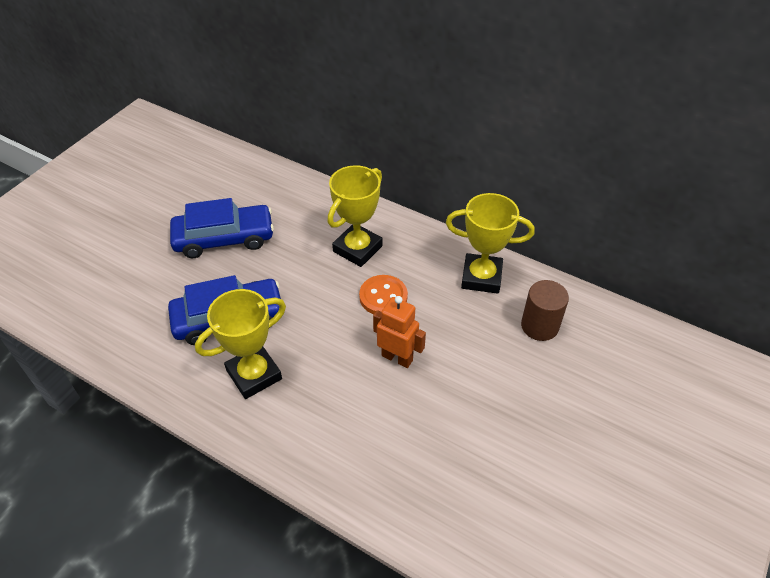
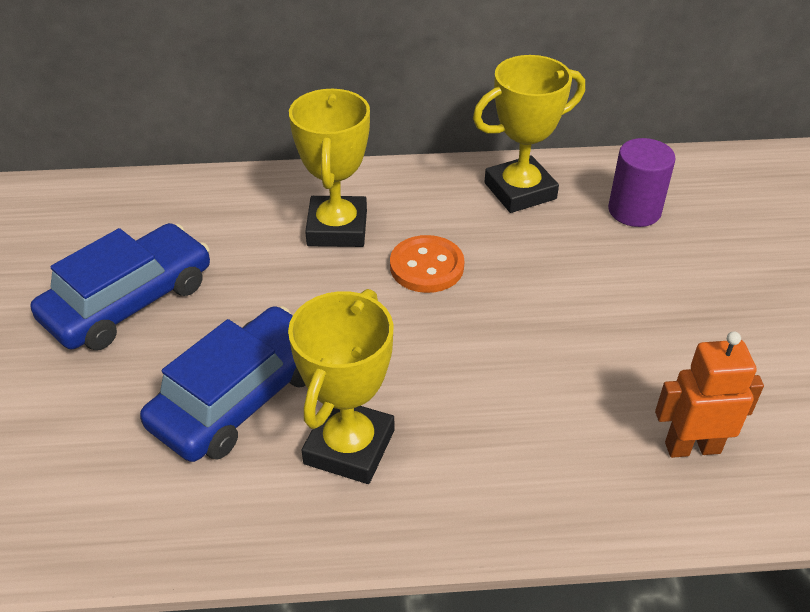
camera: 35 degrees left, 5 degrees down
orange robot [373,296,426,368] -> orange robot moved to [655,331,764,458]
brown cylinder [521,280,569,341] -> purple cylinder [608,138,676,227]

